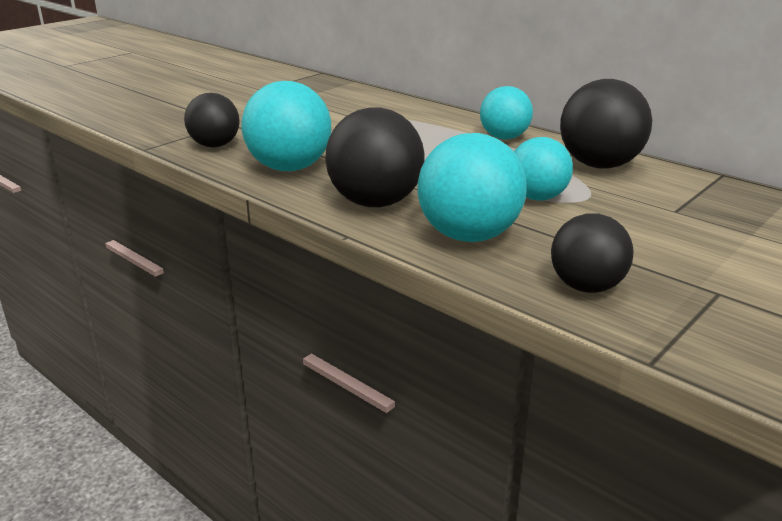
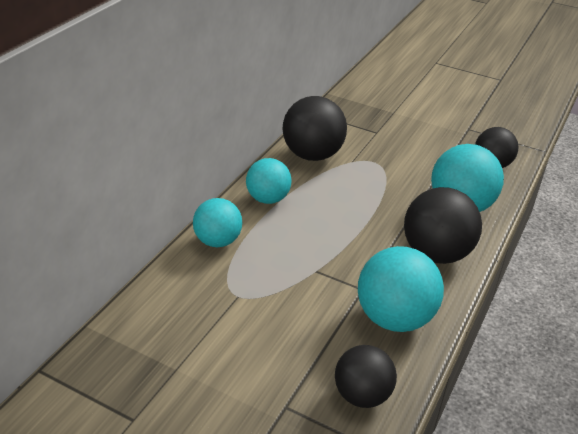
camera: 105 degrees left, 10 degrees up
turquoise ball [514,137,573,201] -> turquoise ball moved to [193,198,242,247]

